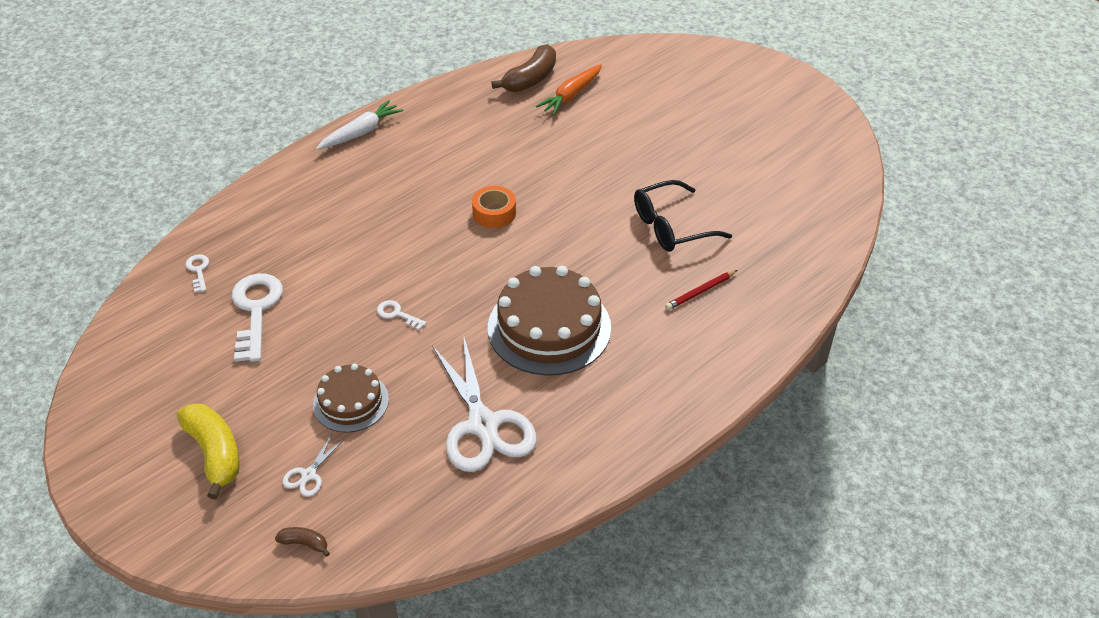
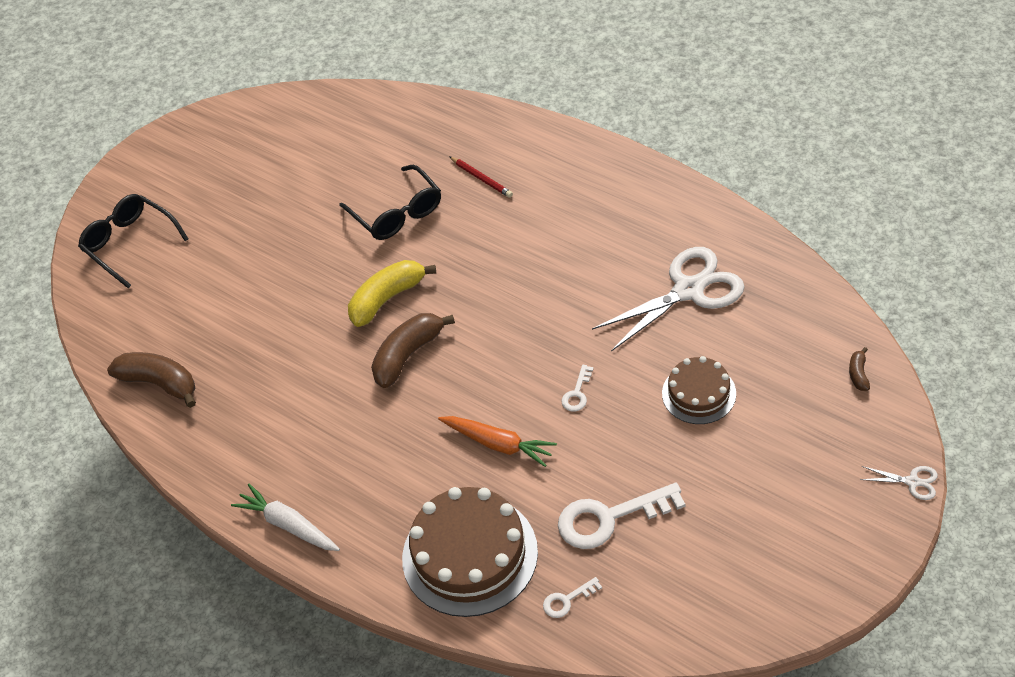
camera: 95 degrees left, 5 degrees up
yellow banana [177,404,240,499] -> yellow banana moved to [348,260,436,327]
white scissors [282,434,344,497] -> white scissors moved to [860,466,938,500]
orange tape [472,186,516,228] -> brown banana [371,313,455,388]
brown cake [488,266,611,376] -> brown cake moved to [402,487,538,617]
orange carrot [536,64,602,115] -> orange carrot moved to [438,416,557,467]
none -> black glasses [78,194,188,288]

